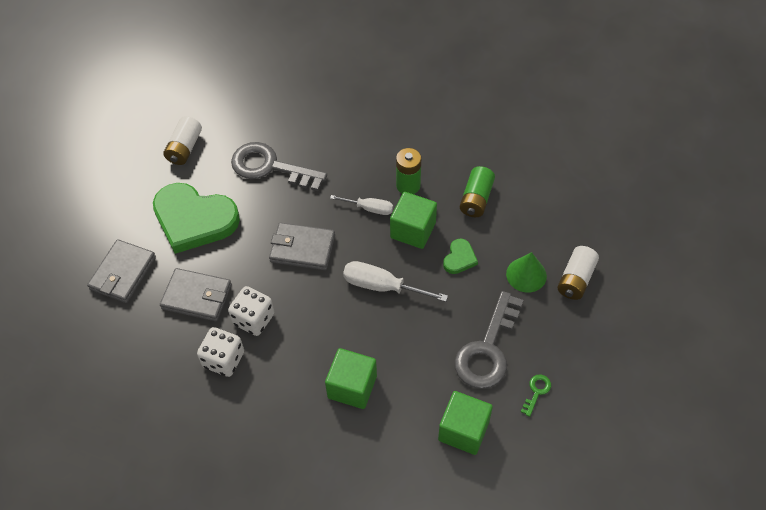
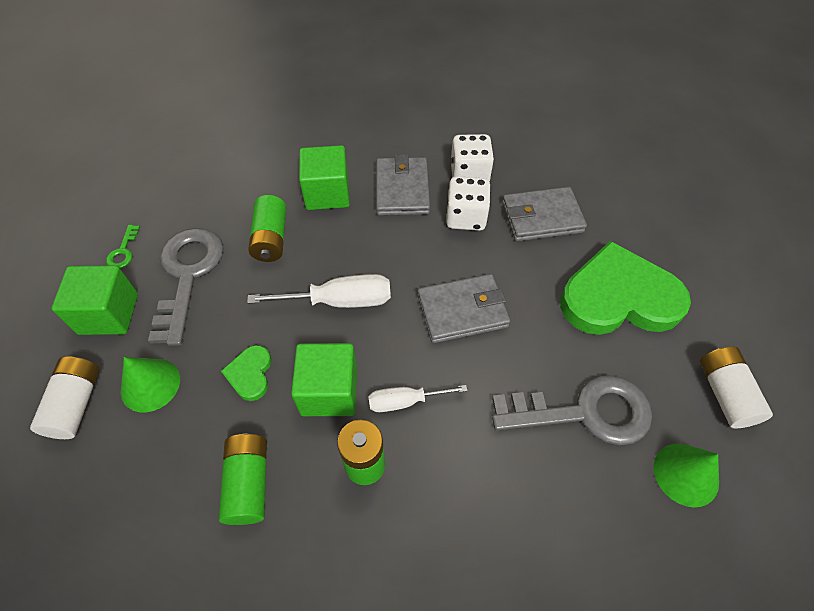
camera: 155 degrees right, 0 degrees up
grey wallet [87,239,156,303] -> grey wallet moved to [376,154,430,216]
green cube [438,391,493,455] -> green cube moved to [51,265,138,335]
none -> green battery [248,195,287,262]
none -> green cone [654,443,719,507]

